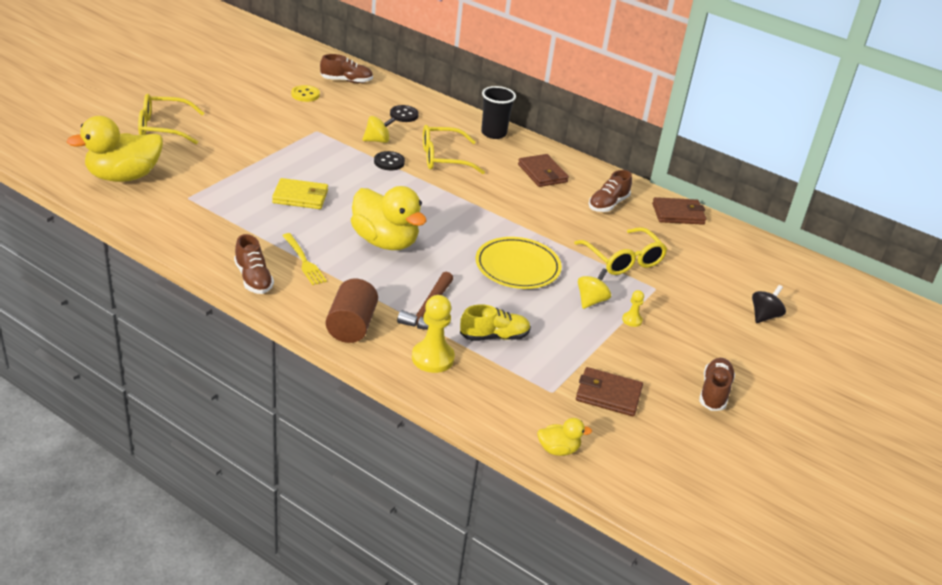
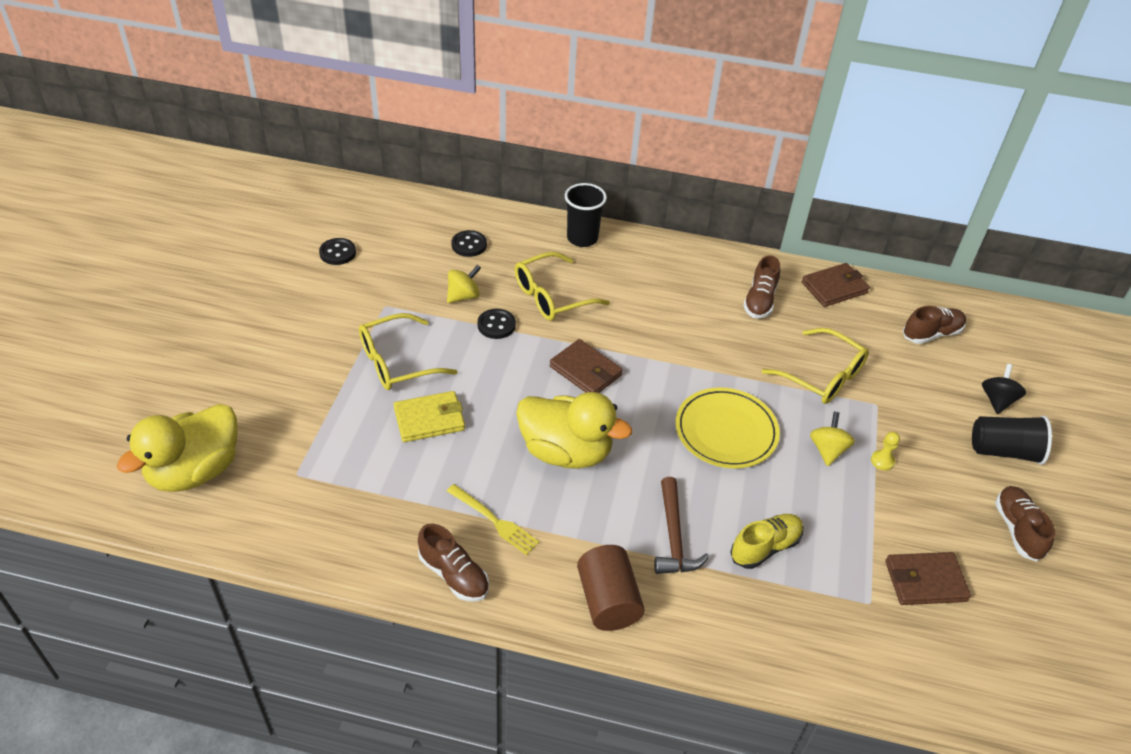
camera: 20 degrees left, 10 degrees up
yellow glasses [138,94,204,144] -> yellow glasses moved to [359,313,458,390]
yellow button [291,85,320,102] -> black button [319,238,356,265]
brown shoe [320,54,373,83] -> brown shoe moved to [903,306,966,344]
yellow pawn [412,295,455,373] -> none
brown wallet [518,154,569,187] -> brown wallet moved to [550,339,623,393]
yellow duck [537,418,592,456] -> none
none -> black cup [972,415,1052,465]

